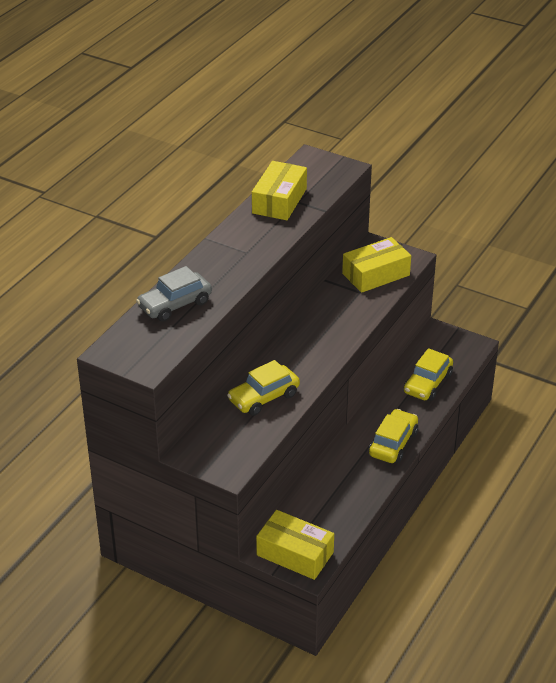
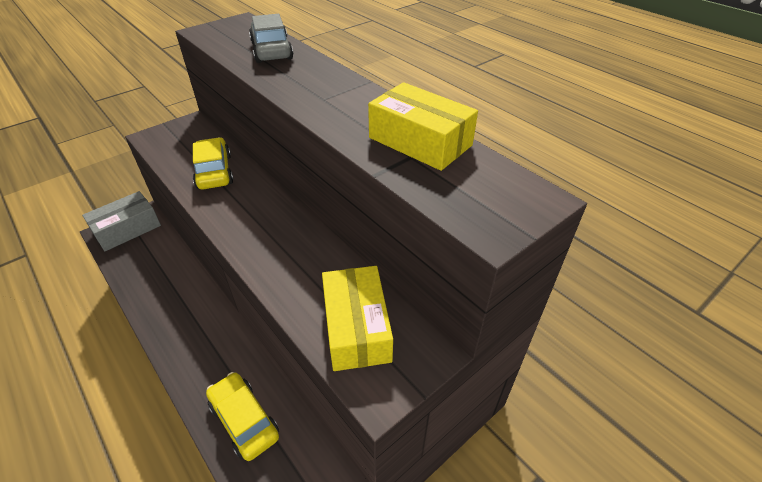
camera: 110 degrees right, 5 degrees up
yellow box [256,510,334,580] -> grey box [82,191,161,251]
yellow car [369,409,418,463] -> none

